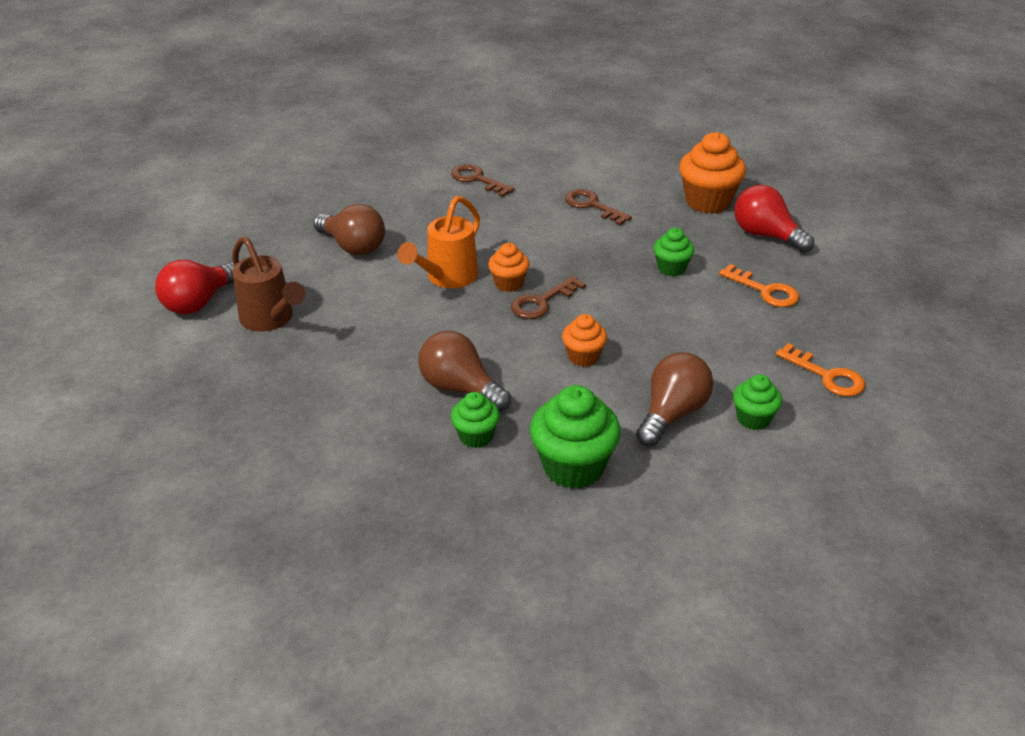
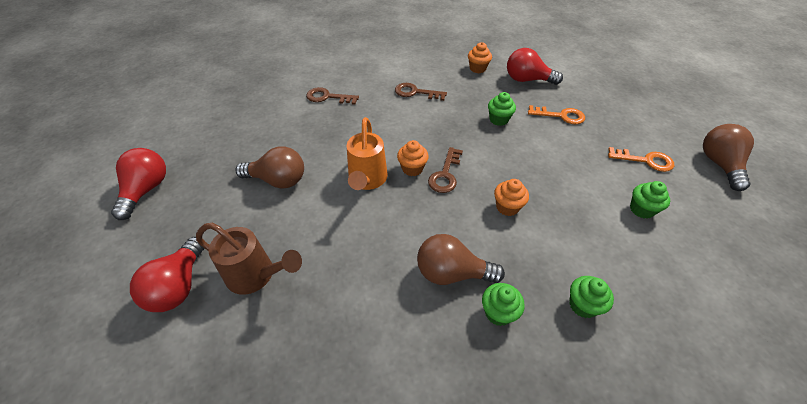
camera: 30 degrees left, 10 degrees up
green cupcake [530,385,621,489] -> green cupcake [569,276,614,318], size x0.57
brown light bulb [636,352,714,446] -> brown light bulb moved to [703,124,754,191]
orange cupcake [679,132,746,214] -> orange cupcake [468,42,492,73], size x0.57
none -> red light bulb [111,148,166,220]

